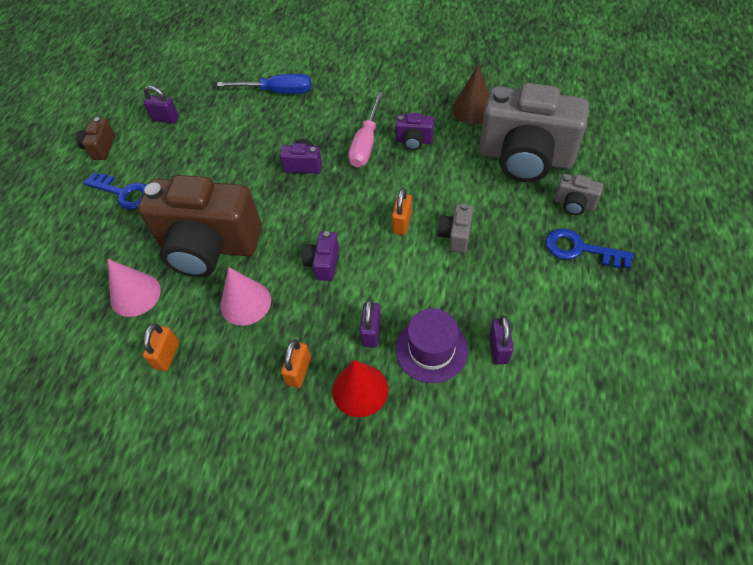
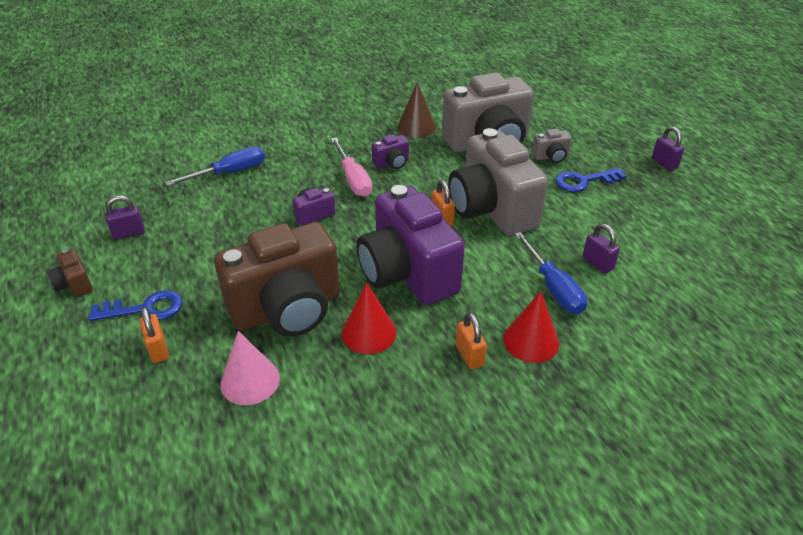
camera: 40 degrees left, 15 degrees down
orange padlock [143,323,179,371] -> orange padlock moved to [140,307,169,363]
pink cone [220,267,271,326] -> red cone [342,283,397,354]
purple camera [302,231,339,281] -> purple camera [356,185,465,305], size x2.44
purple padlock [360,299,381,348] -> purple padlock moved to [652,126,684,171]
purple hat [396,308,468,383] -> blue screwdriver [514,232,587,314]
grey camera [438,204,473,253] -> grey camera [448,128,548,236], size x2.44

